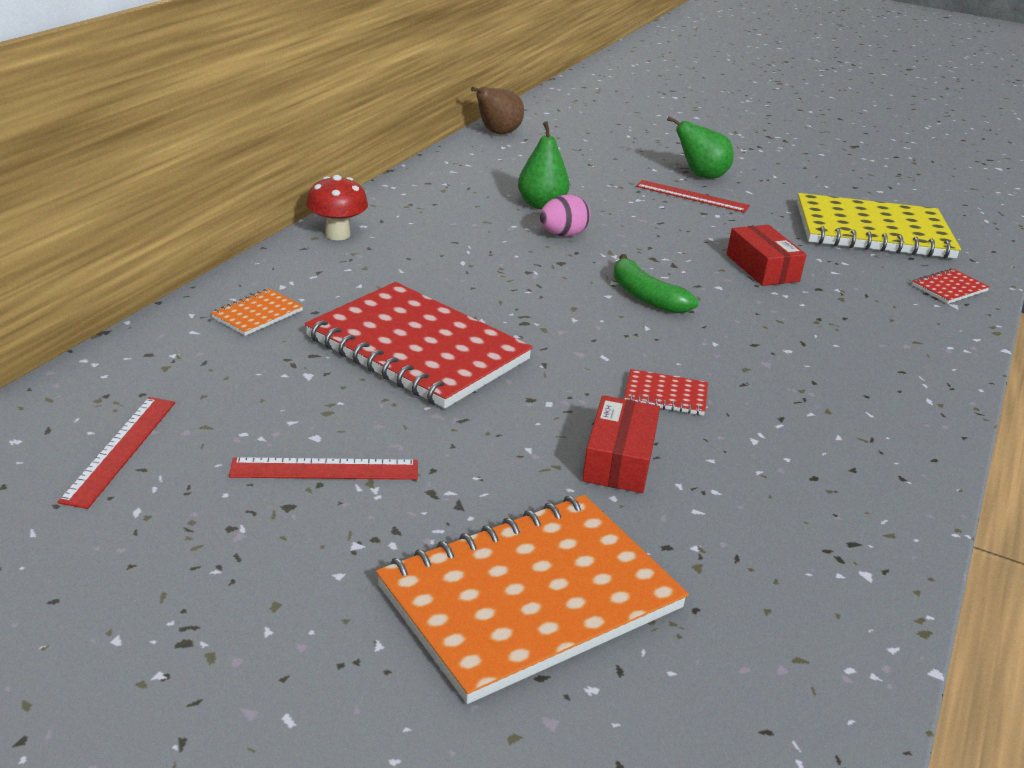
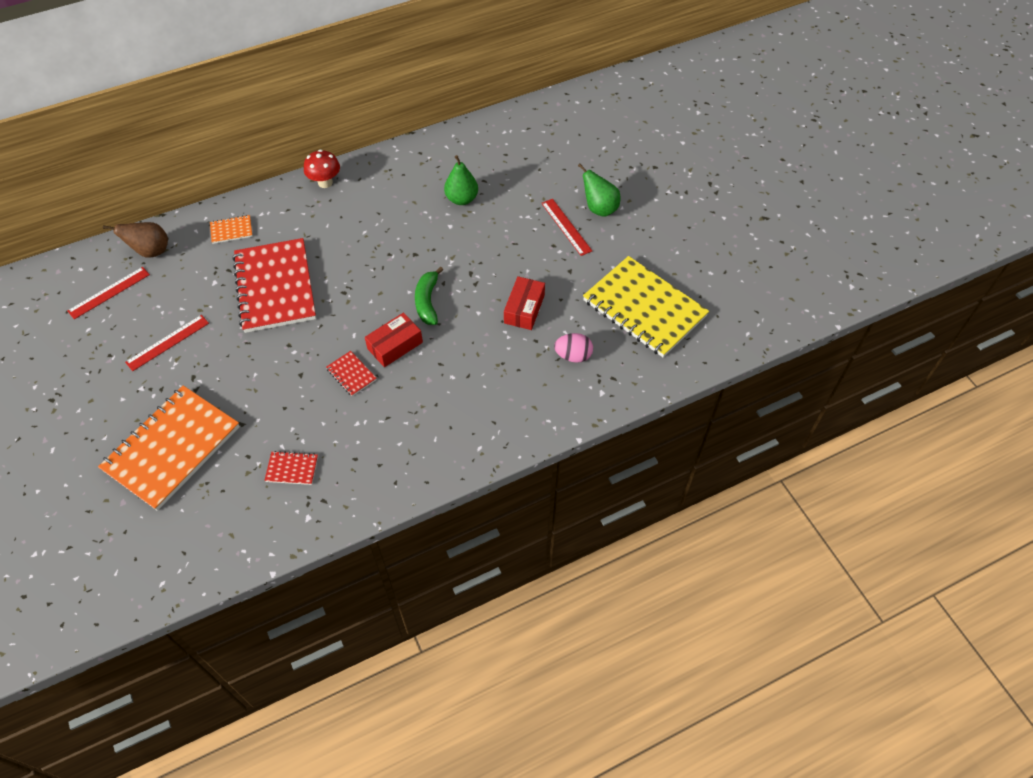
camera: 40 degrees right, 25 degrees up
red ruler [229,457,418,480] -> red ruler turned 75 degrees counterclockwise [125,315,209,371]
orange notebook [376,495,689,704] -> orange notebook turned 60 degrees counterclockwise [98,385,240,511]
brown pear [471,87,524,134] -> brown pear moved to [103,222,168,258]
pink egg [540,195,591,237] -> pink egg moved to [554,333,593,363]
red box [582,395,660,493] -> red box moved to [365,313,423,367]
red notebook [912,268,990,304] -> red notebook moved to [264,451,318,485]

